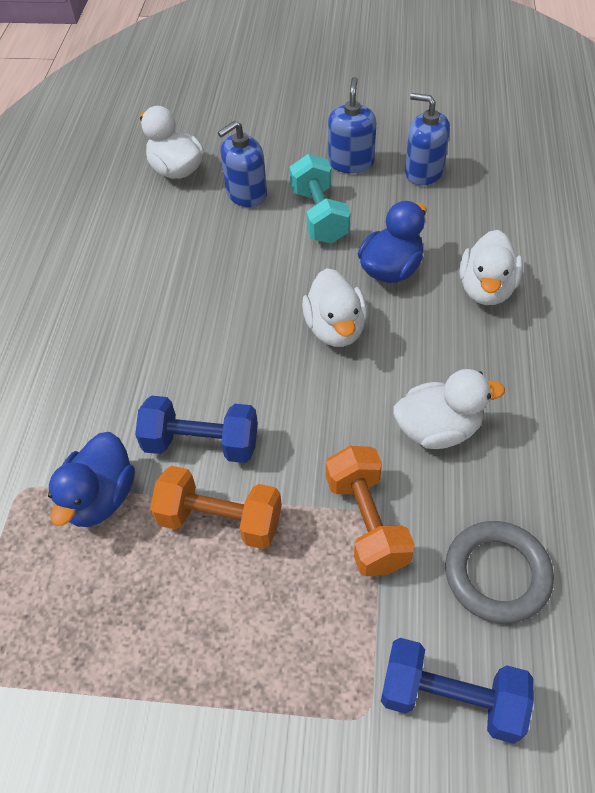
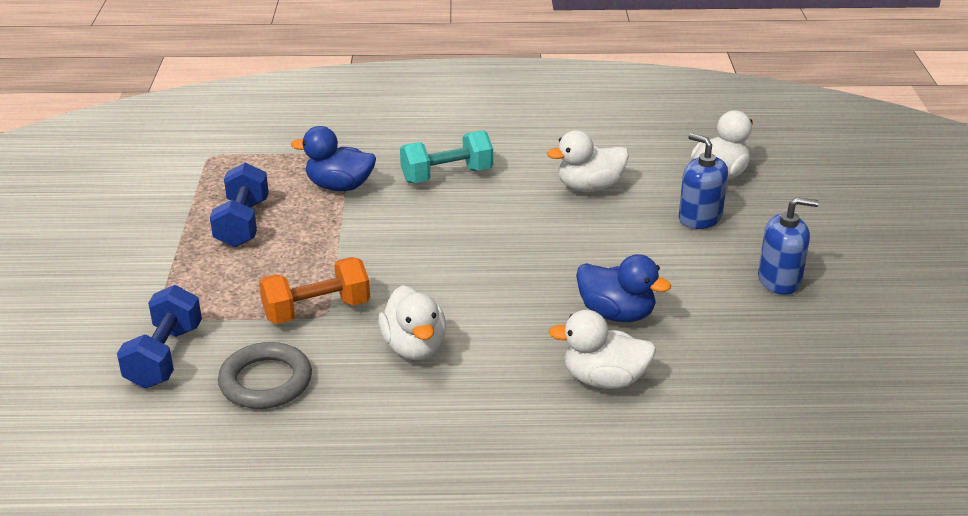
camera: 80 degrees right, 20 degrees down
blue dumbbell [135,396,258,463] -> blue dumbbell moved to [210,162,269,247]
orange dumbbell [150,466,282,549] -> none
turquoise dumbbell [290,154,350,244] -> turquoise dumbbell moved to [400,130,493,183]
white duck [302,268,367,347] -> white duck moved to [547,130,629,192]
blue soap dispenser [405,93,450,186] -> none

